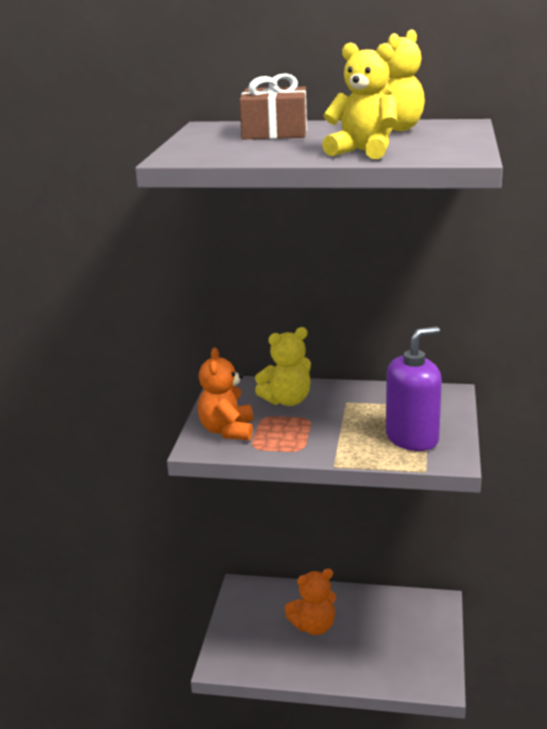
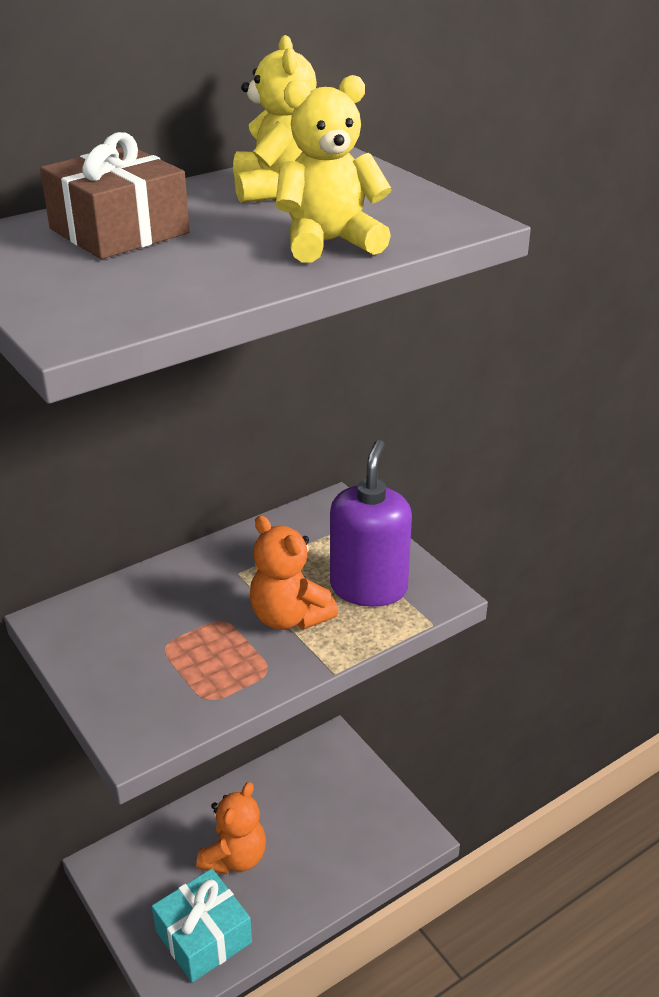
camera: 45 degrees left, 10 degrees up
orange teddy bear [198,347,253,440] -> orange teddy bear moved to [250,516,338,630]
yellow teddy bear [255,327,311,406] -> none
none -> turquoise gift [152,869,252,983]

